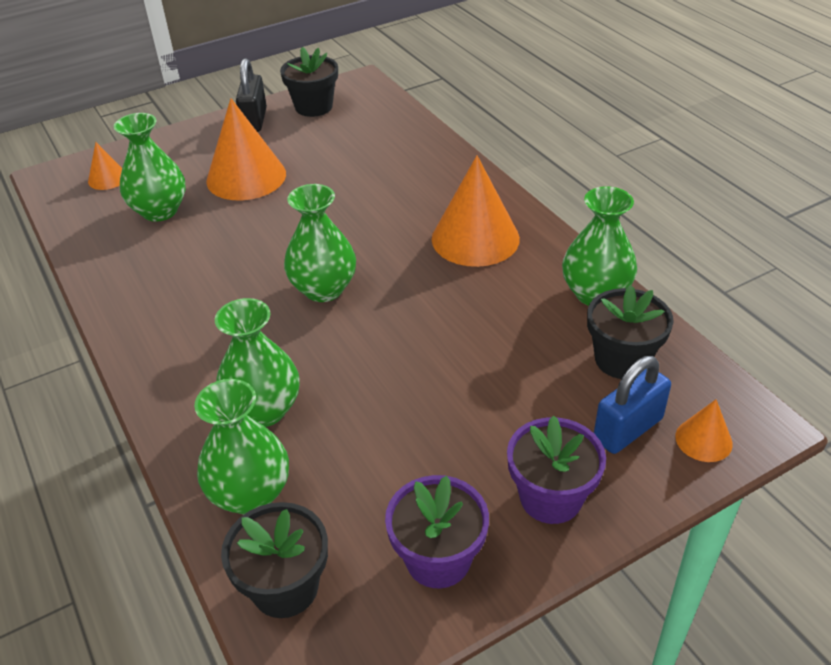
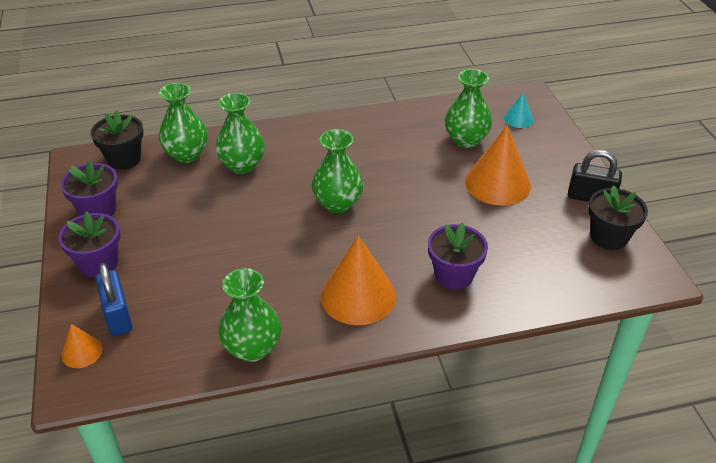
camera: 105 degrees right, 0 degrees up
orange cone [88,142,122,190] -> turquoise cone [504,93,533,128]
black flower pot [587,285,674,379] -> none
none -> purple flower pot [428,222,488,290]

